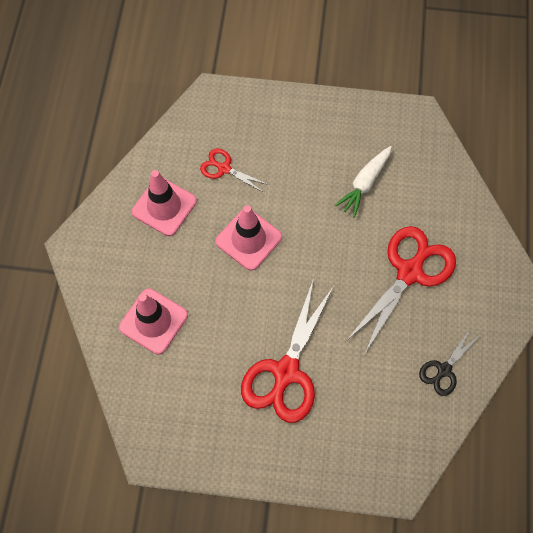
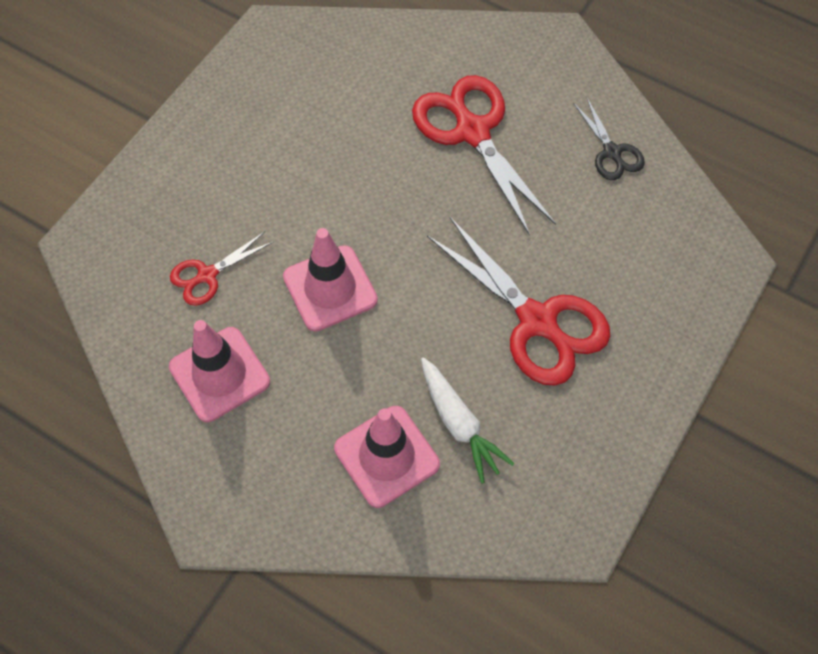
camera: 65 degrees left, 5 degrees down
white carrot [334,146,392,218] -> white carrot moved to [421,357,515,484]

